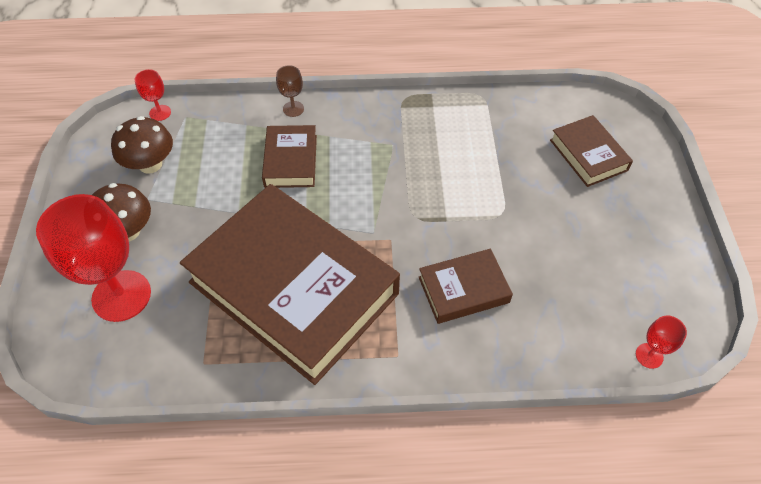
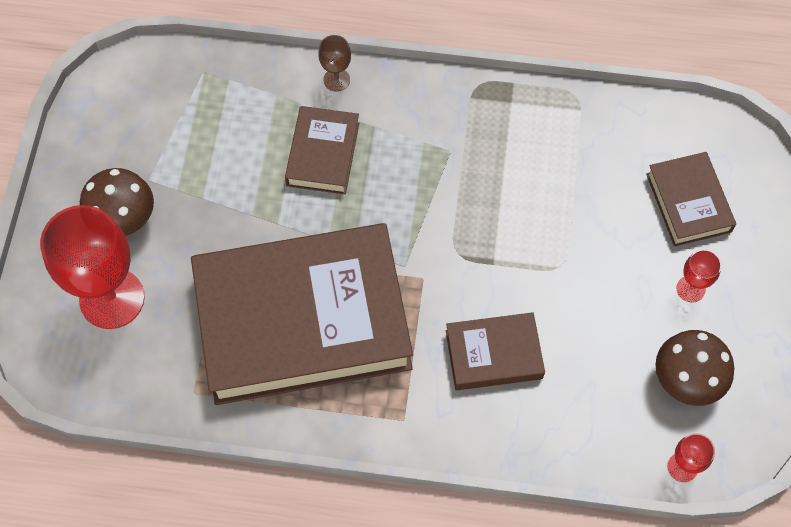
camera: 10 degrees right, 10 degrees up
brown mushroom [111,116,173,174] -> brown mushroom moved to [655,330,734,406]
red goblet [135,69,171,121] -> red goblet moved to [676,249,721,302]
brown book [180,184,400,385] -> brown book turned 60 degrees counterclockwise [191,223,413,405]

